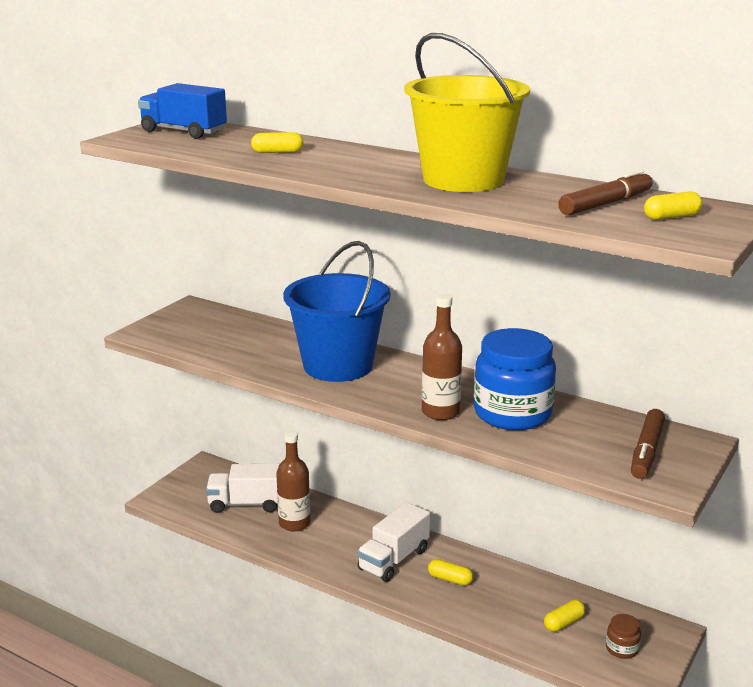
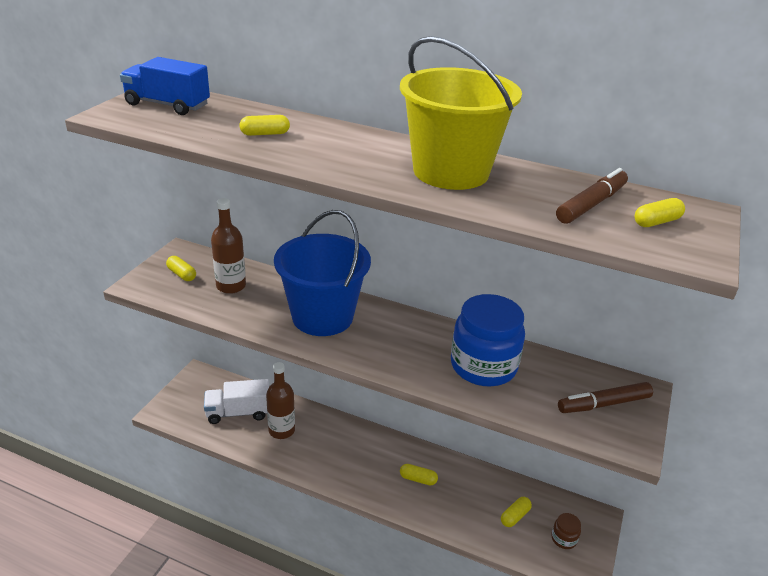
camera: 10 degrees left, 10 degrees up
white truck [357,502,430,582] -> none
brown bottle [422,294,462,420] -> brown bottle moved to [211,198,246,294]
brown marker [631,409,665,479] -> brown marker turned 60 degrees clockwise [558,382,653,413]
none -> yellow capsule [166,256,196,281]

